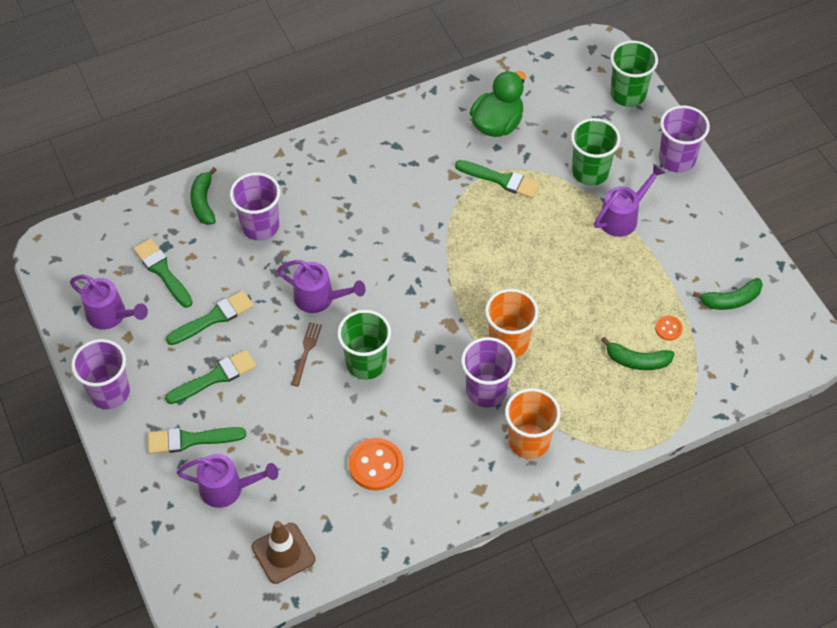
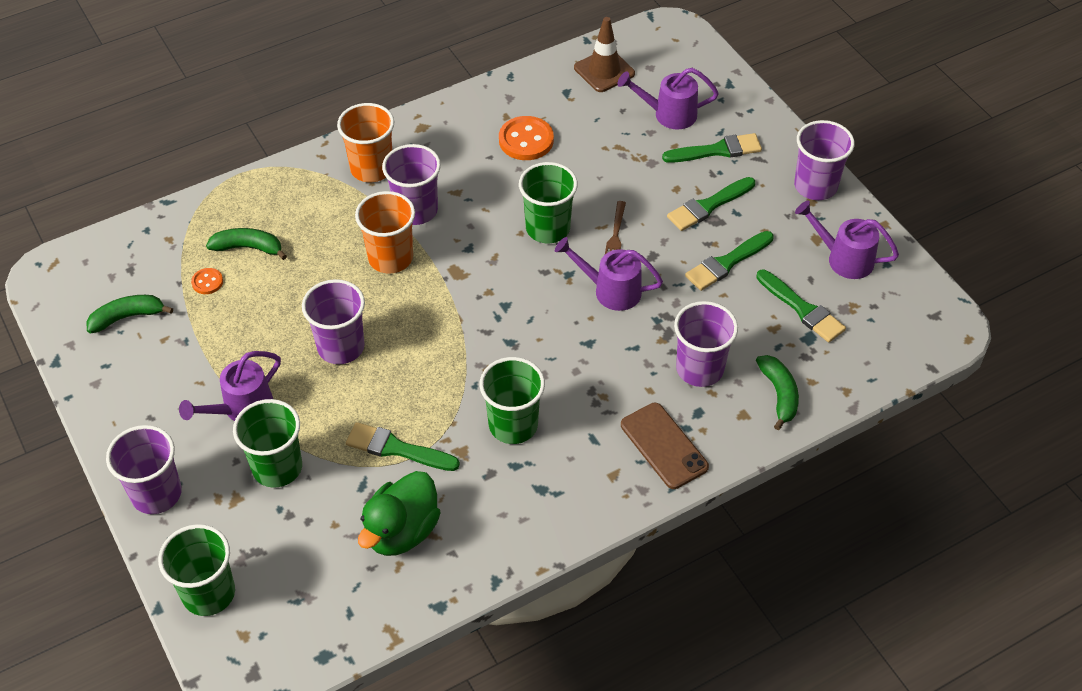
camera: 175 degrees right, 5 degrees down
none -> purple cup [302,279,365,364]
none -> green cup [480,357,545,444]
none -> brown phone [621,403,709,489]

